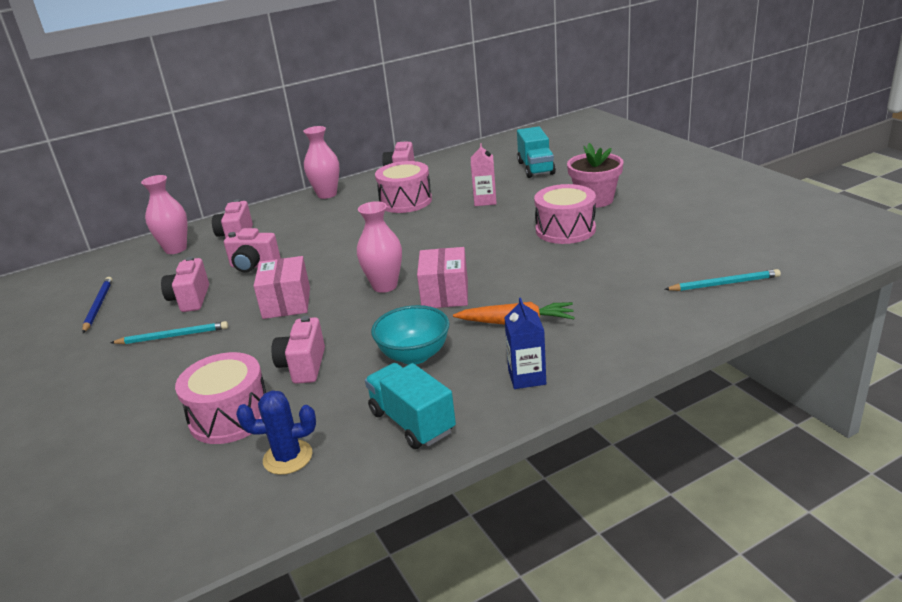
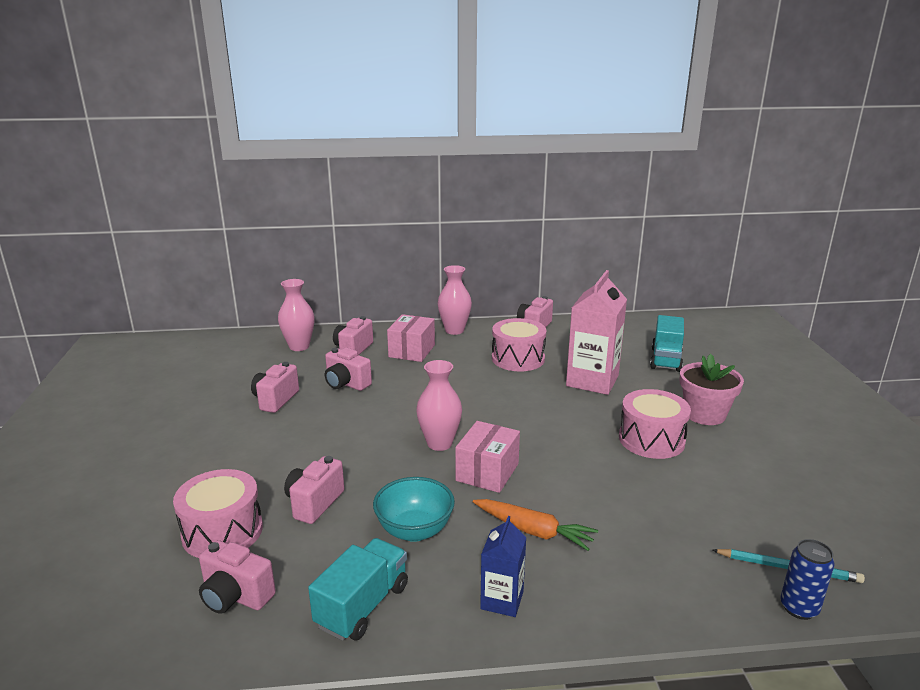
camera: 20 degrees right, 5 degrees down
blue pencil [82,277,113,333] -> none
turquoise pencil [110,321,228,344] -> none
blue cactus [236,390,316,475] -> pink camera [199,540,276,614]
pink box [254,256,310,319] -> pink box moved to [387,314,435,362]
turquoise truck [365,363,456,449] -> turquoise truck turned 45 degrees clockwise [308,538,408,641]
pink carton [471,143,497,206] -> pink carton [566,270,627,395], size x1.87
none -> blue can [780,539,834,620]

